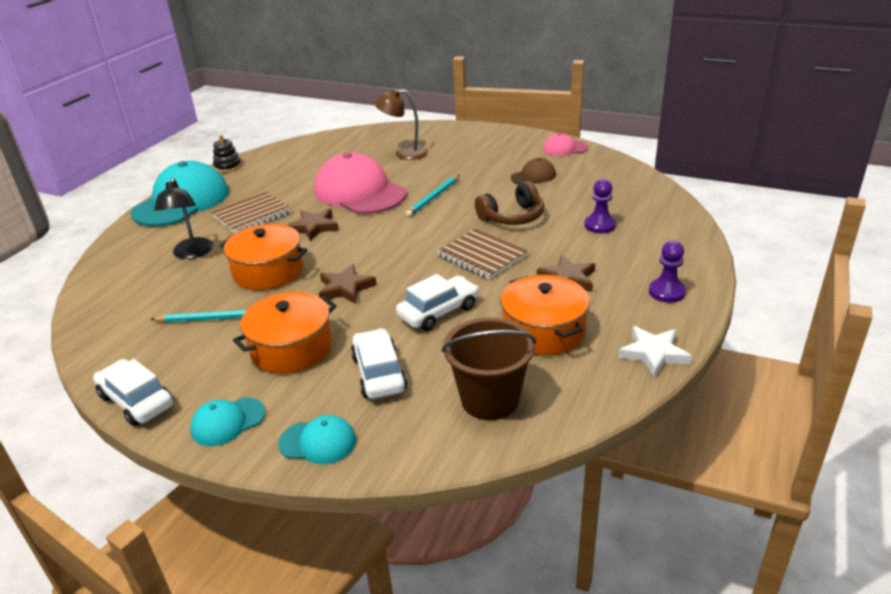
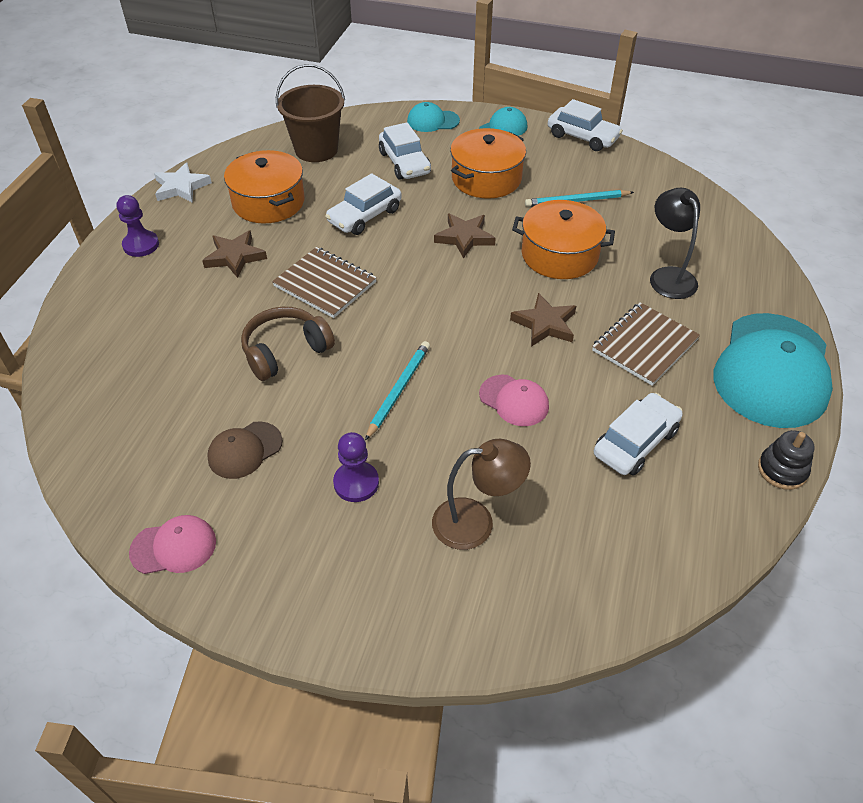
camera: 170 degrees right, 15 degrees up
pink cap [314,152,407,214] -> pink cap [479,375,549,426], size x0.47
purple pawn [584,179,616,233] -> purple pawn moved to [333,432,379,502]
none -> white car [594,393,683,476]

